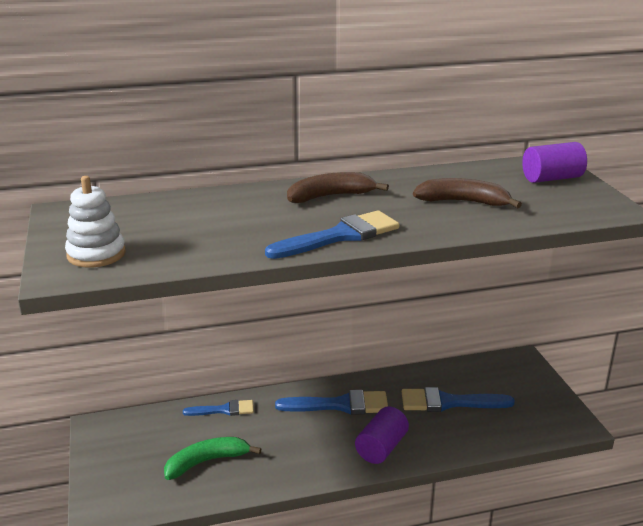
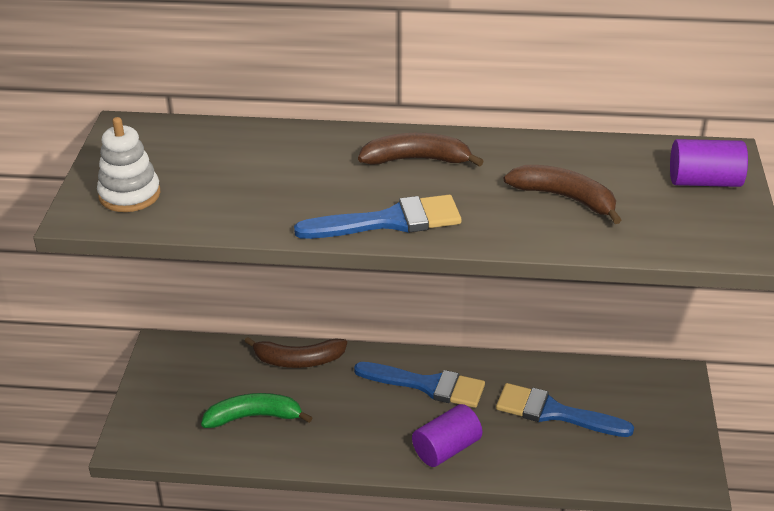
camera: 20 degrees right, 10 degrees up
blue brush [183,400,254,416] -> brown banana [244,337,347,368]

